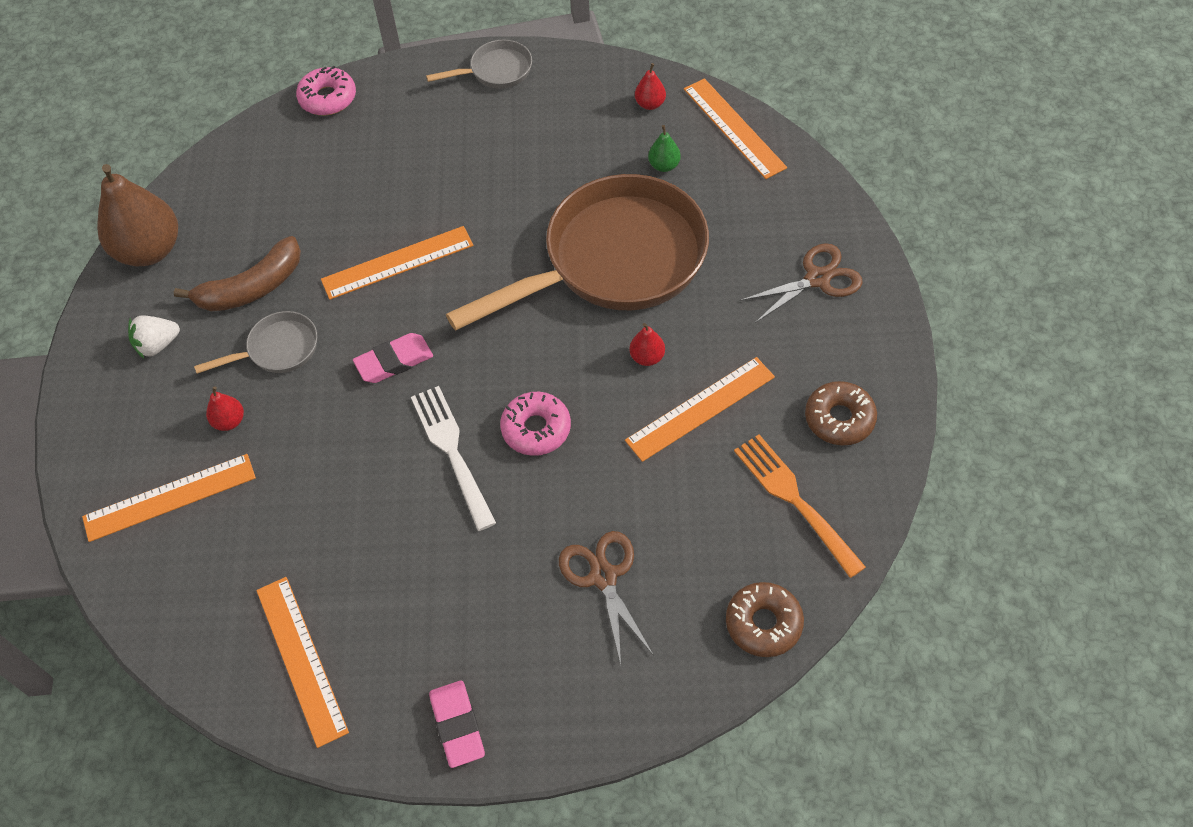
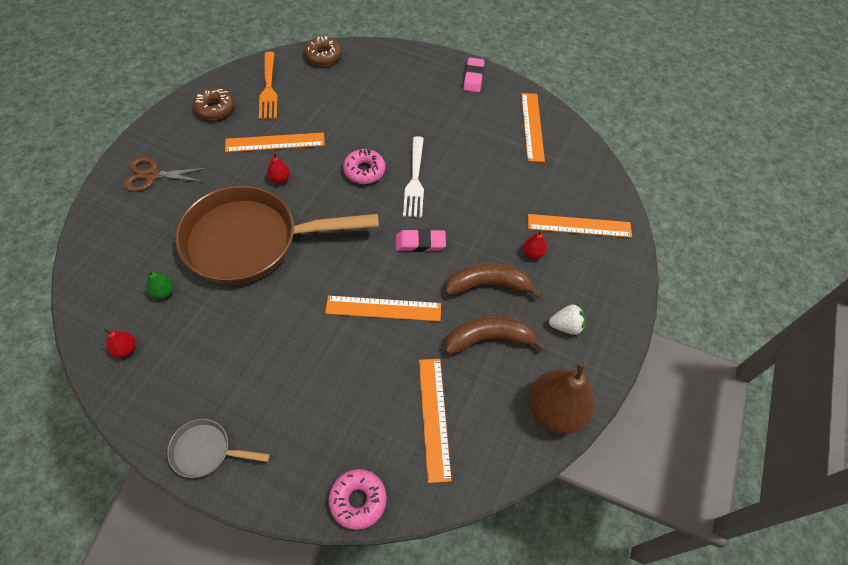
camera: 160 degrees left, 0 degrees up
grey pan [194,311,317,374] -> brown banana [445,263,542,298]
brown scissors [559,531,654,665] -> none
orange ruler [684,78,787,179] -> orange ruler moved to [419,359,452,483]

